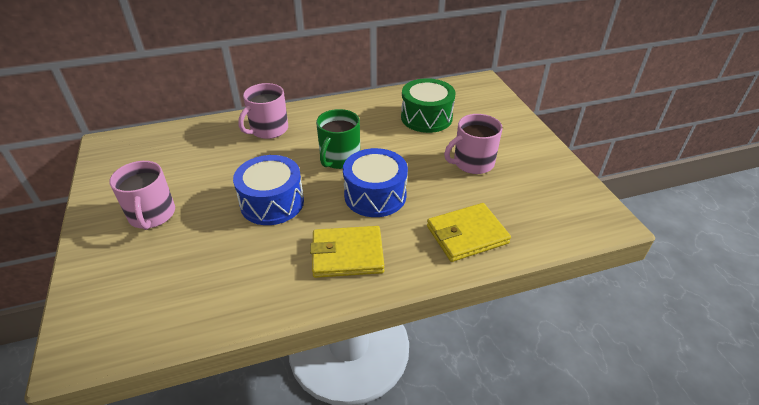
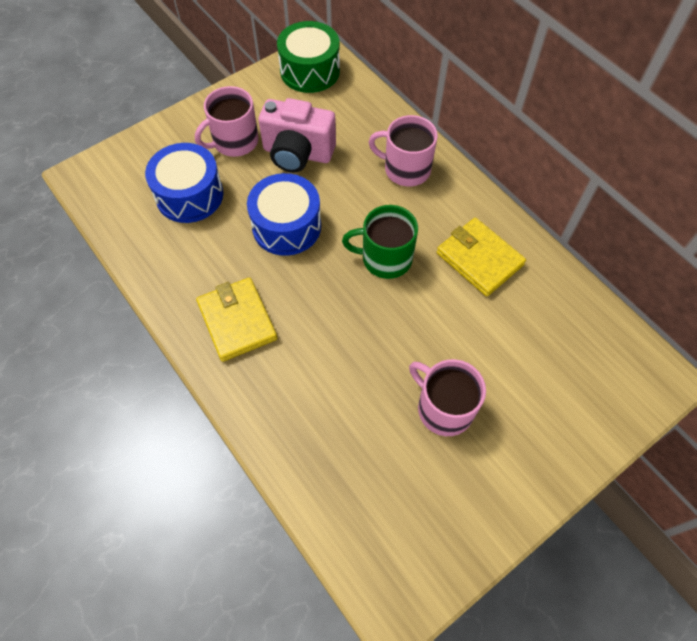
camera: 70 degrees right, 20 degrees up
blue drum [343,148,408,217] -> blue drum moved to [145,143,223,223]
green drum [401,78,456,133] -> green drum moved to [277,21,340,93]
yellow wallet [427,203,511,262] -> yellow wallet moved to [437,218,526,297]
none -> pink camera [258,98,336,173]

